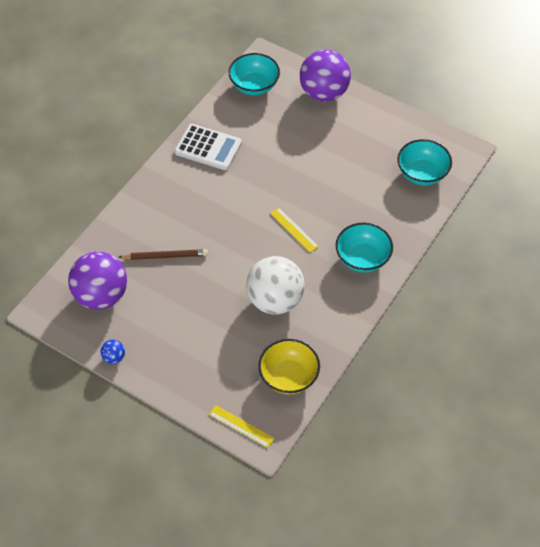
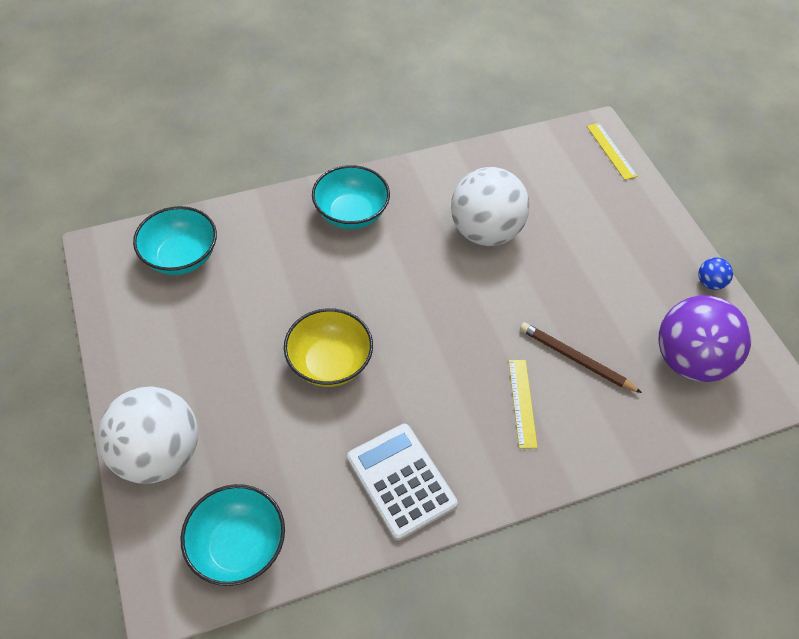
camera: 145 degrees left, 0 degrees up
yellow bowl [258,339,320,395] -> yellow bowl moved to [284,308,373,387]
yellow ruler [270,207,319,253] -> yellow ruler moved to [509,360,538,449]
purple ball [300,50,351,102] -> white ball [97,386,198,483]

